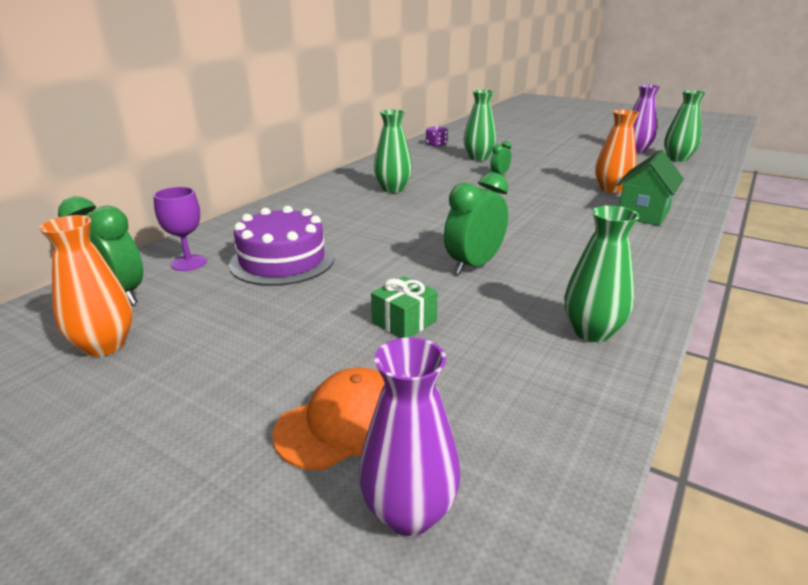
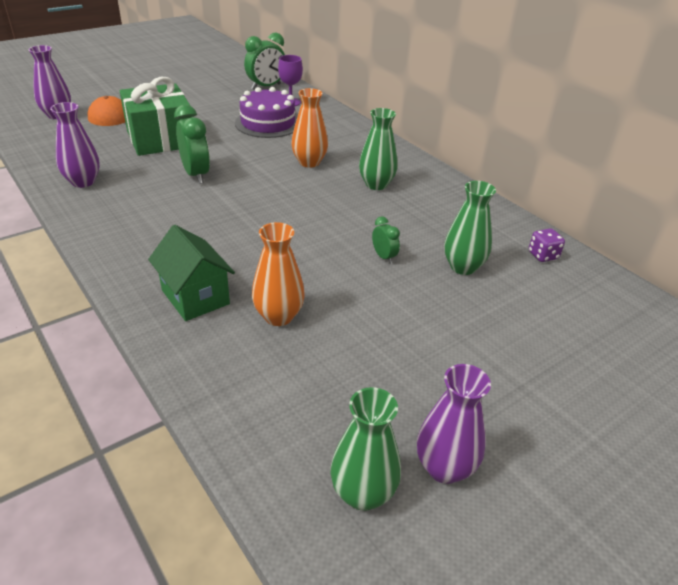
camera: 110 degrees right, 10 degrees up
orange vase [39,215,133,357] -> orange vase moved to [291,88,328,168]
green gift [371,276,438,338] -> green gift [120,77,191,156], size x2.20
green vase [564,206,639,342] -> purple vase [50,102,100,188]

